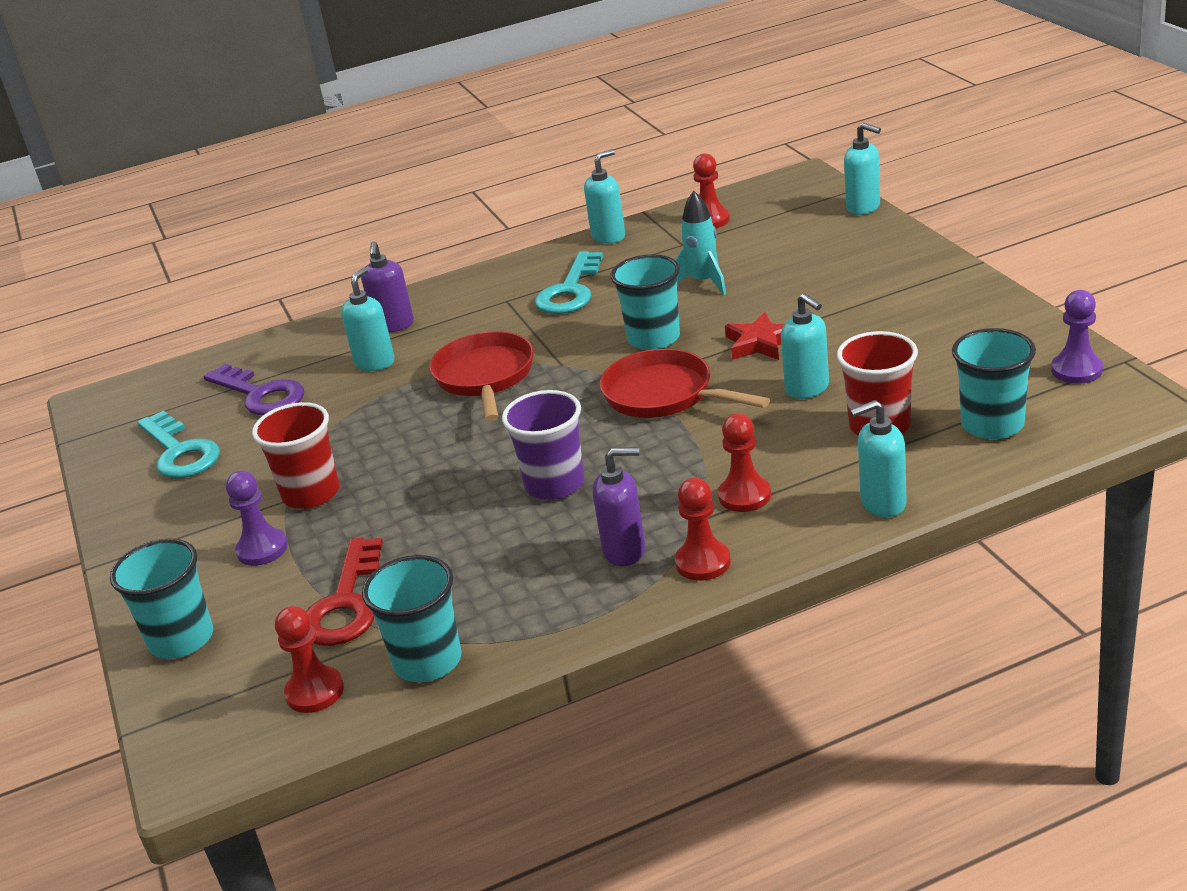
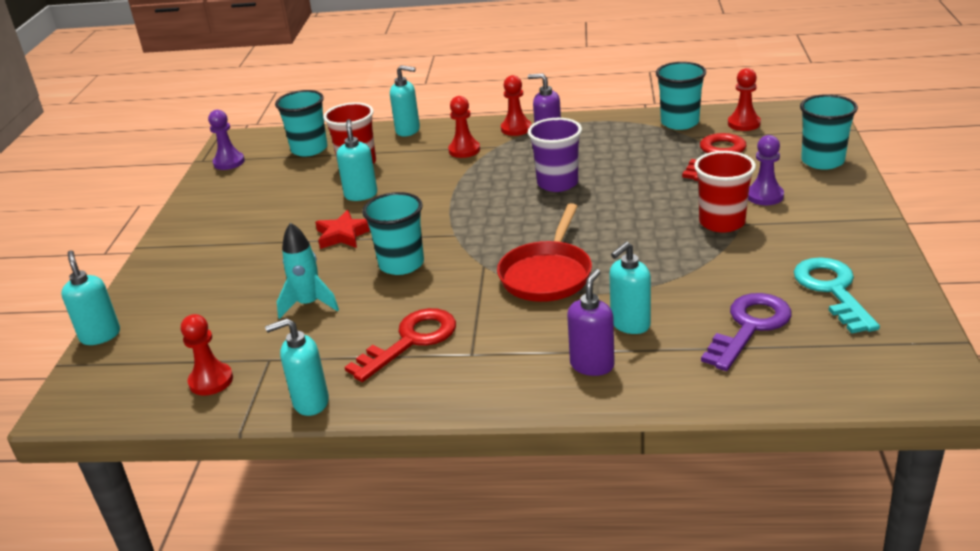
camera: 155 degrees left, 0 degrees up
purple key [204,364,304,415] -> purple key turned 60 degrees clockwise [701,293,791,371]
turquoise key [535,251,603,314] -> red key [345,308,456,382]
red pan [600,349,770,418] -> none

